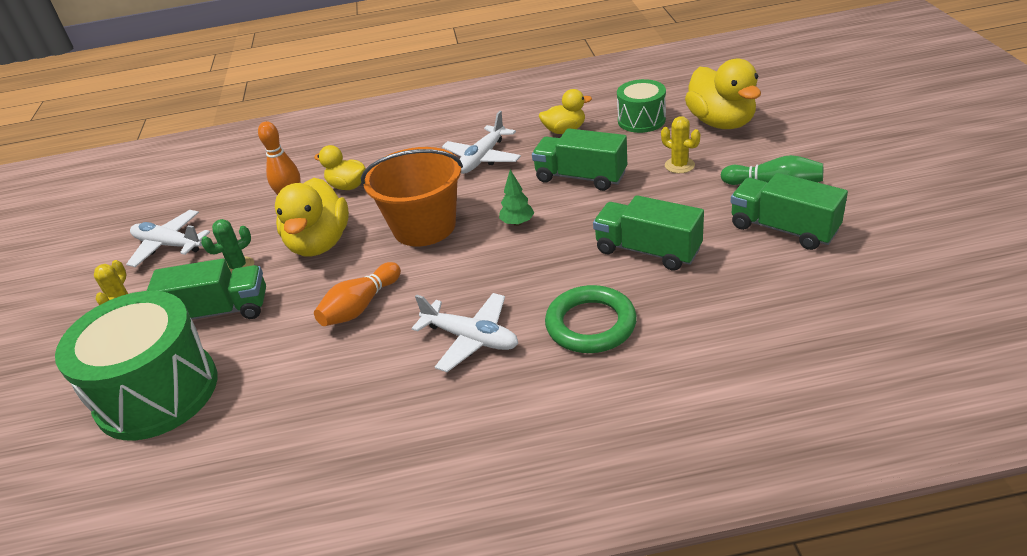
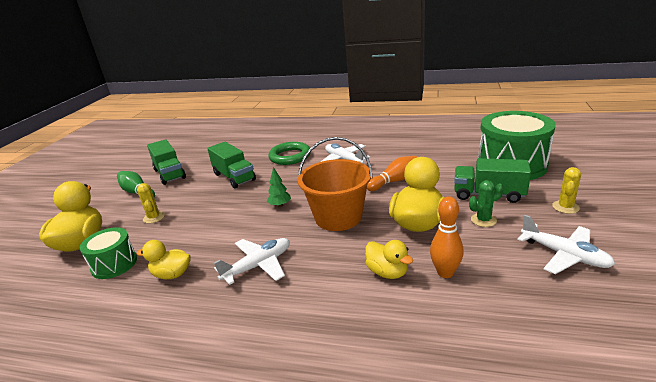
camera: 160 degrees left, 10 degrees down
green truck [532,128,627,191] -> none

